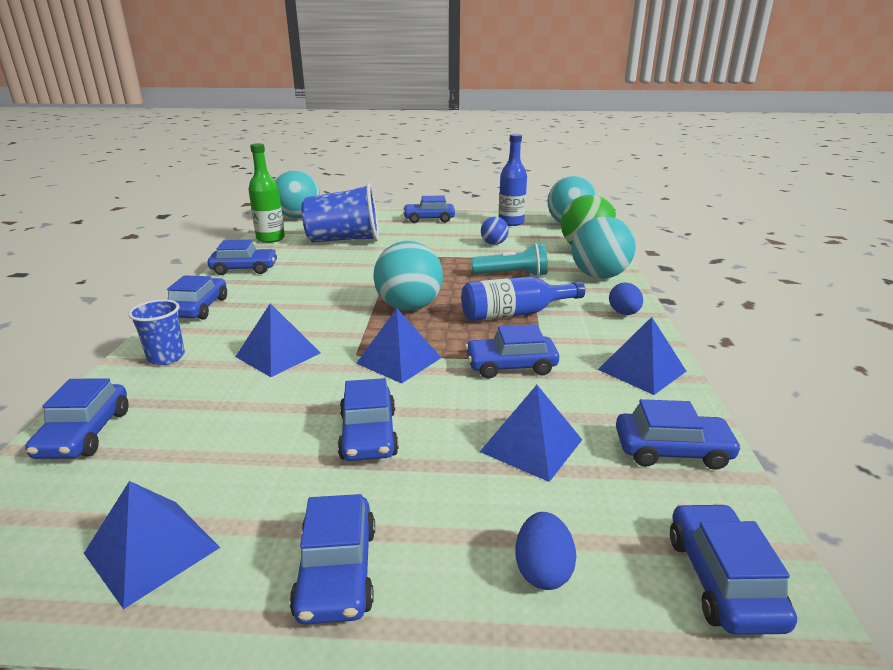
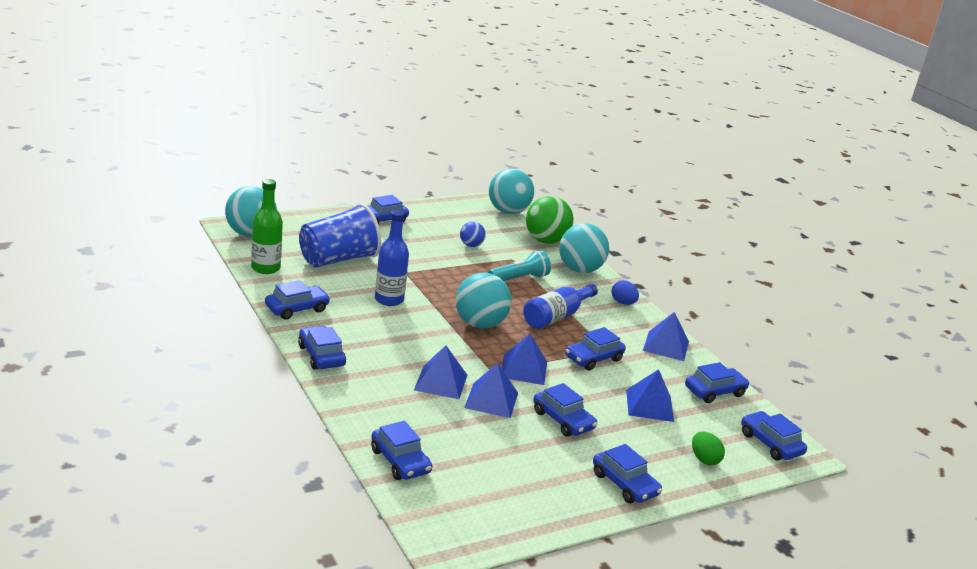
camera: 35 degrees left, 0 degrees up
blue pyramid [84,481,220,609] -> blue pyramid moved to [464,363,518,418]
blue cup [128,300,185,365] -> none
blue bottle [499,134,527,226] -> blue bottle moved to [375,210,409,306]
blue egg [515,512,577,590] -> green egg [692,432,725,465]

